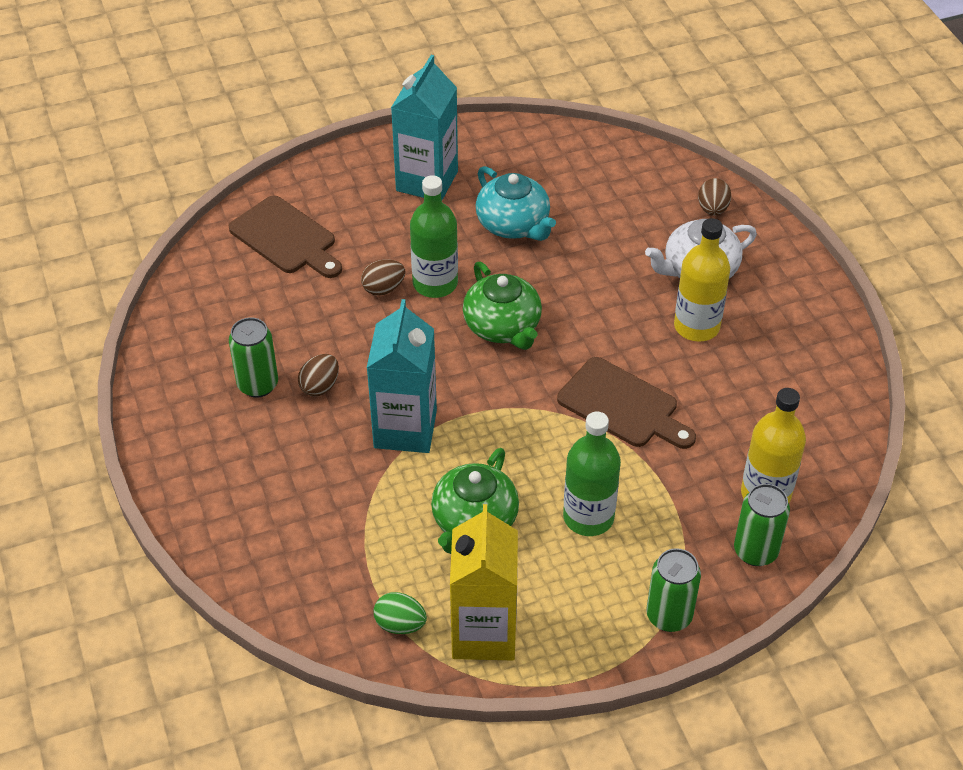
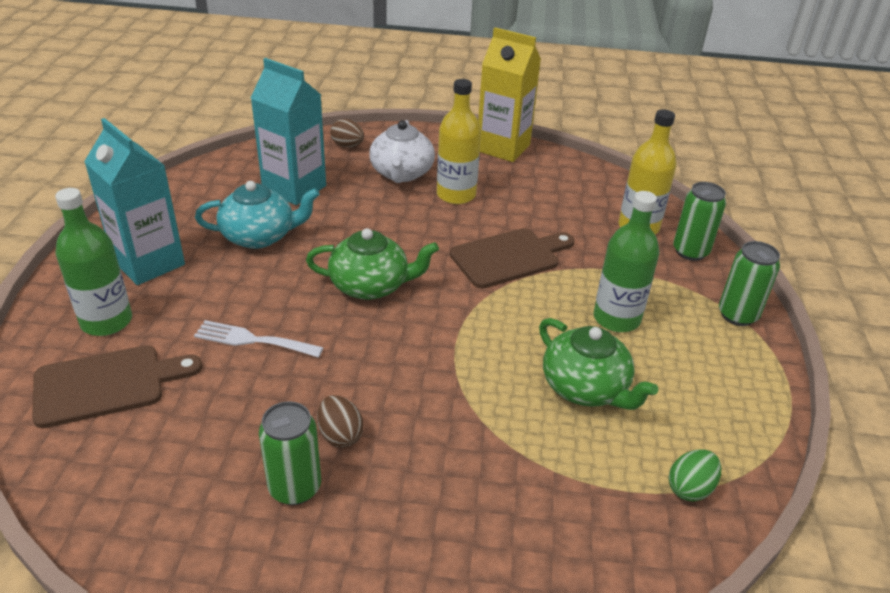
camera: 65 degrees left, 10 degrees down
brown egg [361,259,405,296] -> white fork [194,320,324,358]
turquoise carton [367,299,437,453] -> turquoise carton moved to [251,58,326,205]
green bottle [410,175,458,298] -> green bottle moved to [55,188,132,336]
yellow carton [450,504,518,660] -> yellow carton moved to [478,28,541,162]

